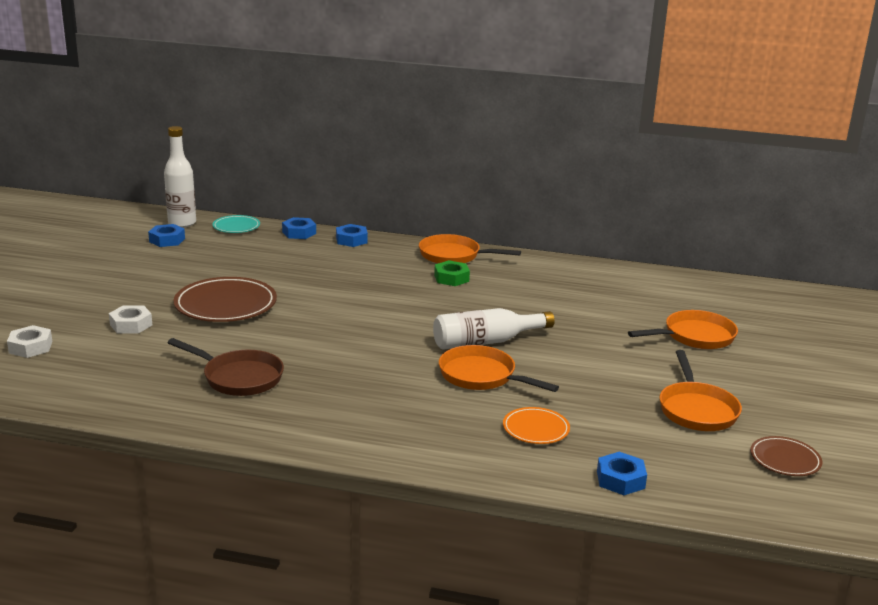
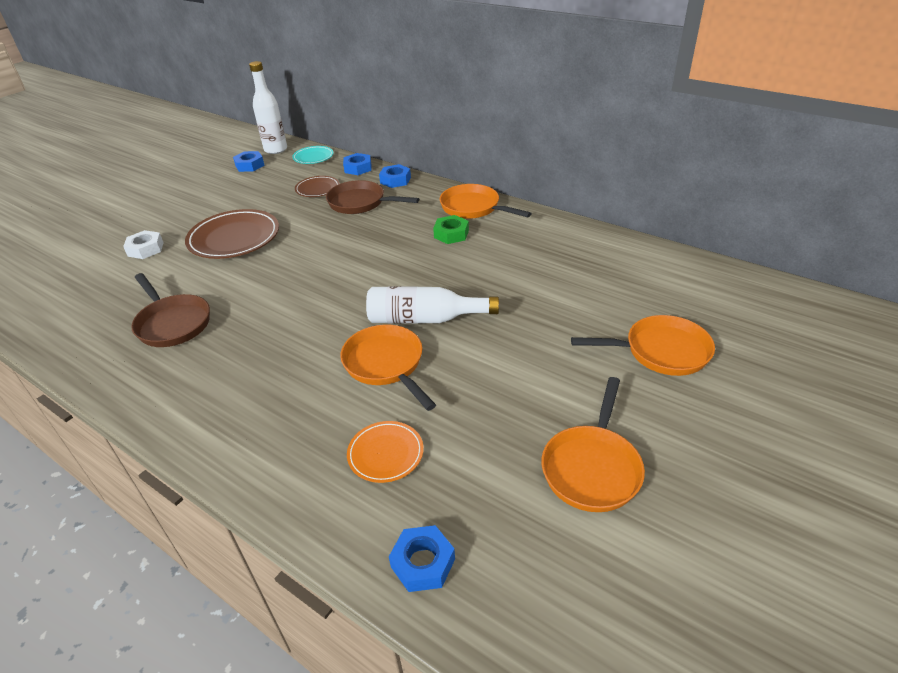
camera: 25 degrees right, 15 degrees up
white nut [7,325,52,358] -> none
brown plate [750,436,822,476] -> brown plate moved to [295,176,339,197]
none -> brown pan [326,180,419,214]

